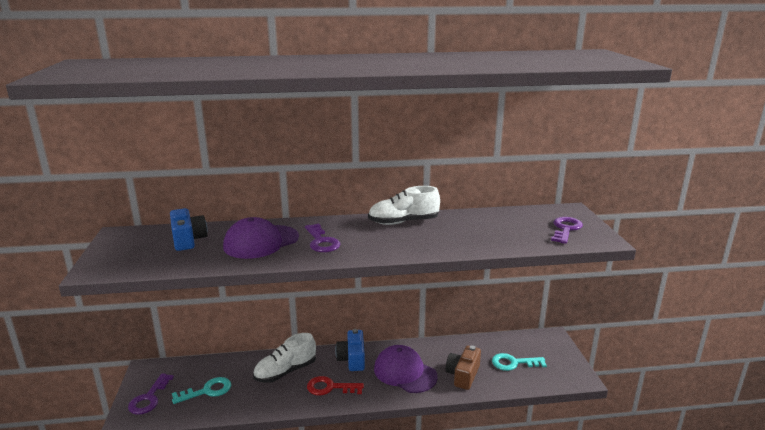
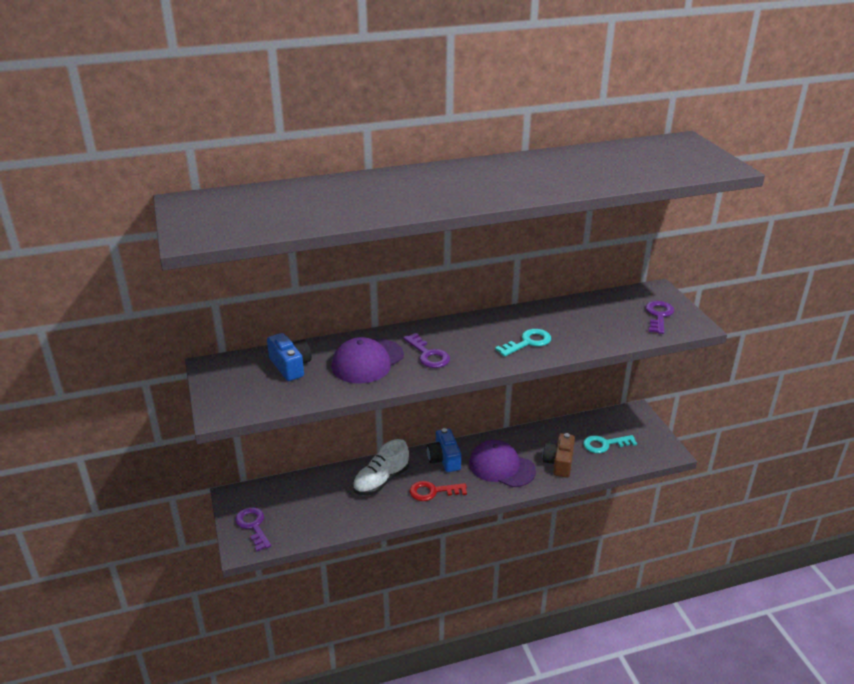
camera: 10 degrees left, 10 degrees up
purple key [128,373,174,415] -> purple key turned 150 degrees clockwise [235,507,271,551]
turquoise key [172,377,231,404] -> turquoise key moved to [495,329,551,357]
white shoe [368,186,440,225] -> none

